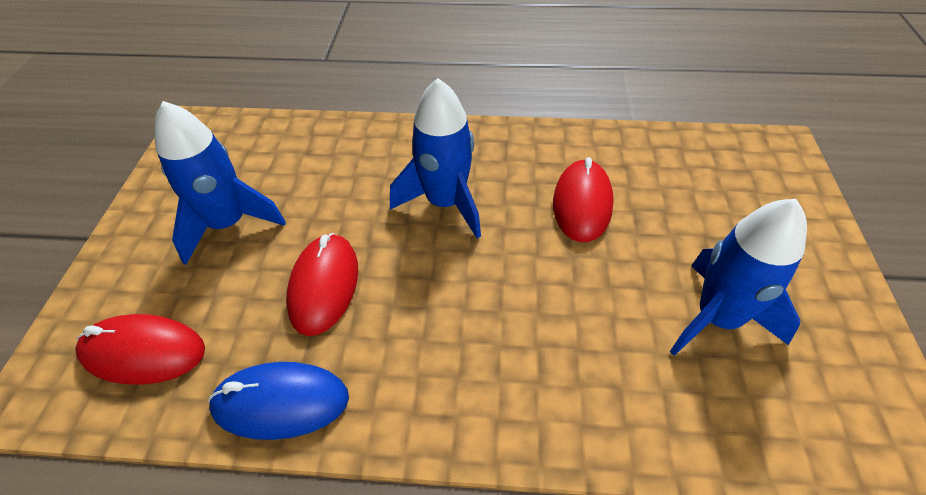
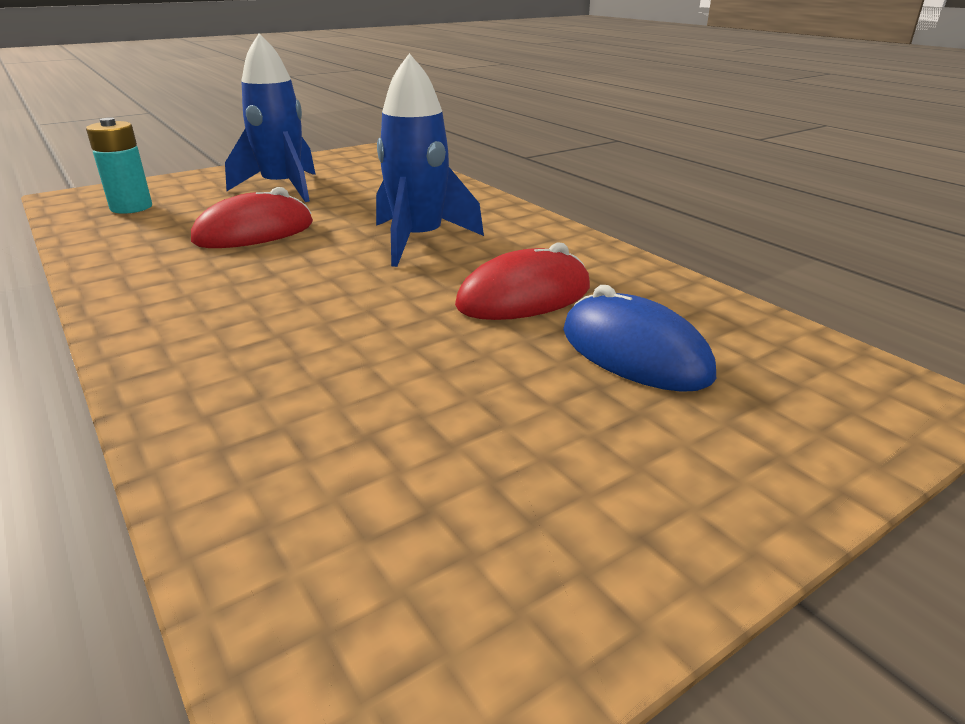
camera: 50 degrees right, 20 degrees down
red mouse [75,314,205,385] -> turquoise battery [86,118,152,214]
blue mouse [208,362,349,440] -> blue mouse moved to [563,285,716,392]
blue rocket [670,199,807,356] -> none

